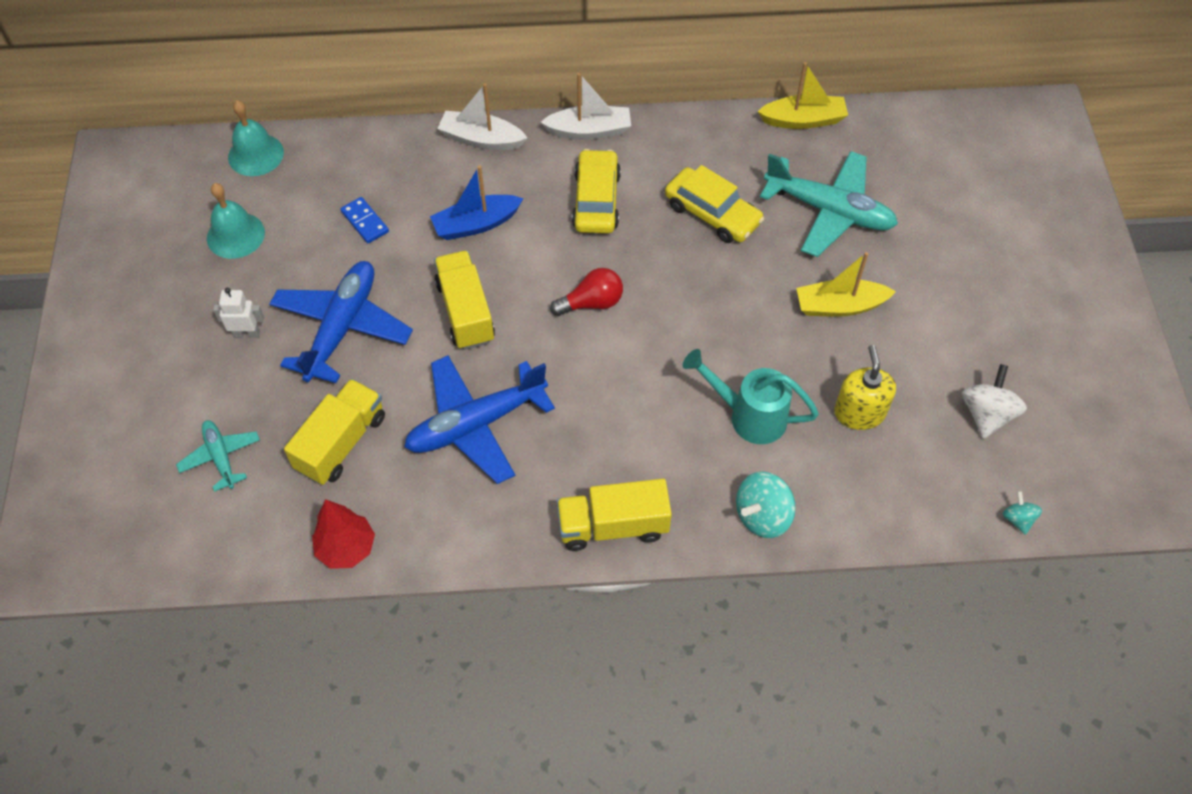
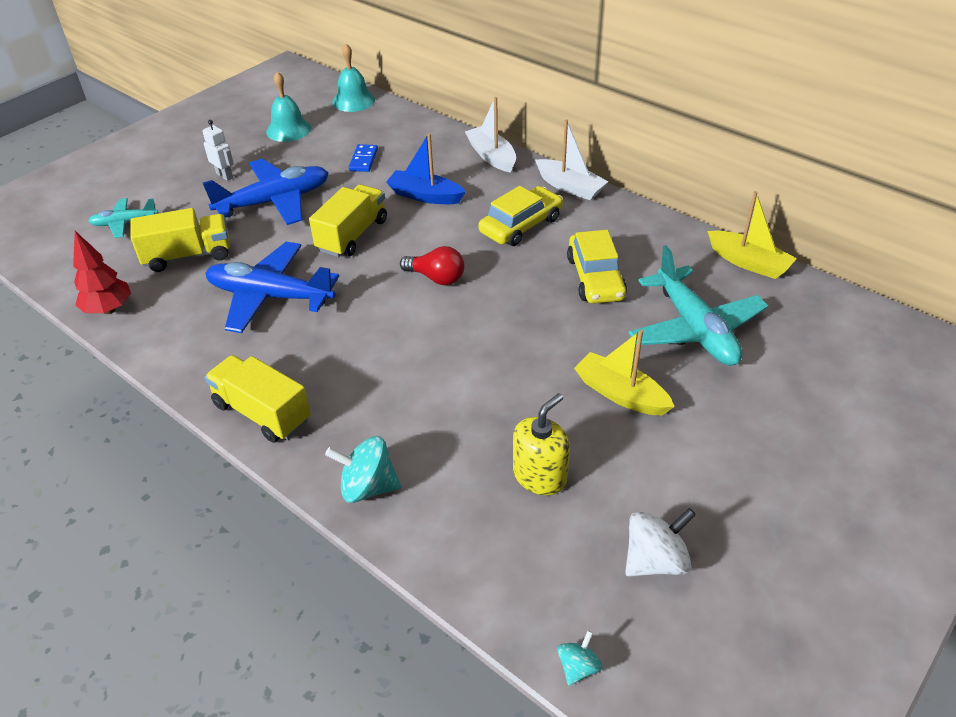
camera: 45 degrees right, 15 degrees down
turquoise plane [176,420,260,492] -> turquoise plane turned 120 degrees counterclockwise [88,198,158,238]
turquoise watering can [683,349,819,444] -> none

